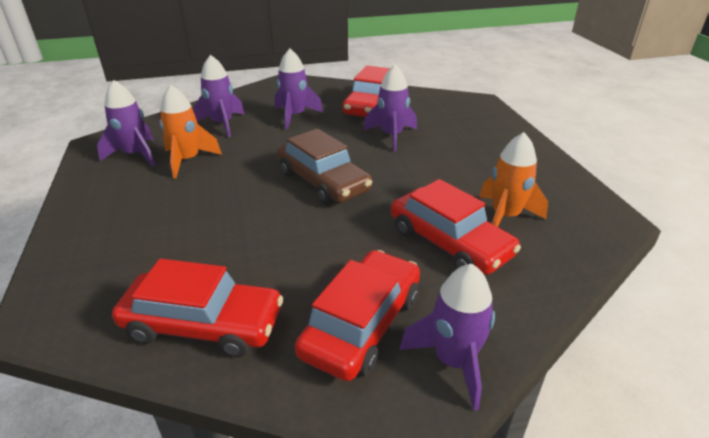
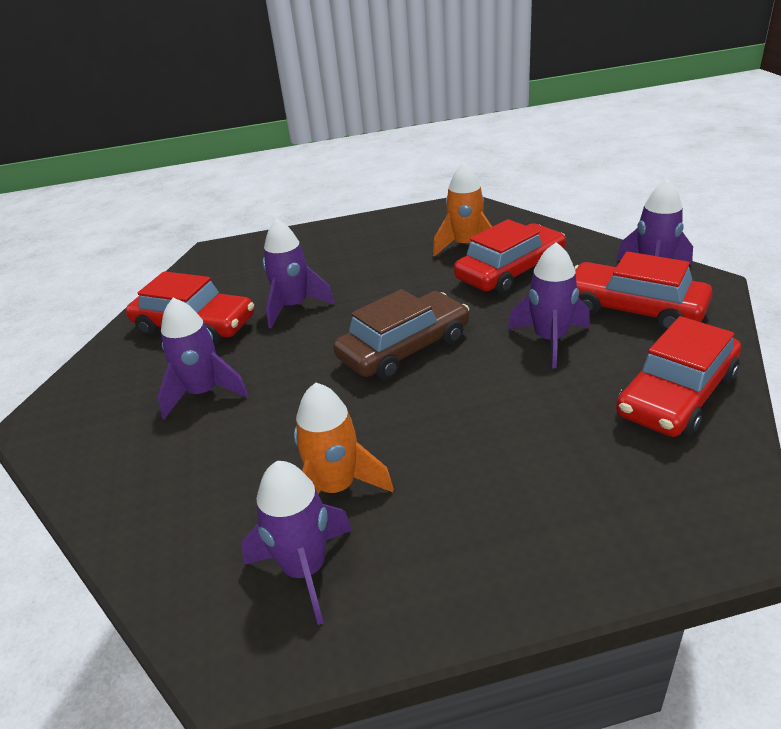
camera: 85 degrees left, 0 degrees up
red car [112,259,283,357] -> red car turned 150 degrees counterclockwise [616,316,741,437]
purple rocket [193,55,244,137] -> purple rocket moved to [508,242,590,368]

